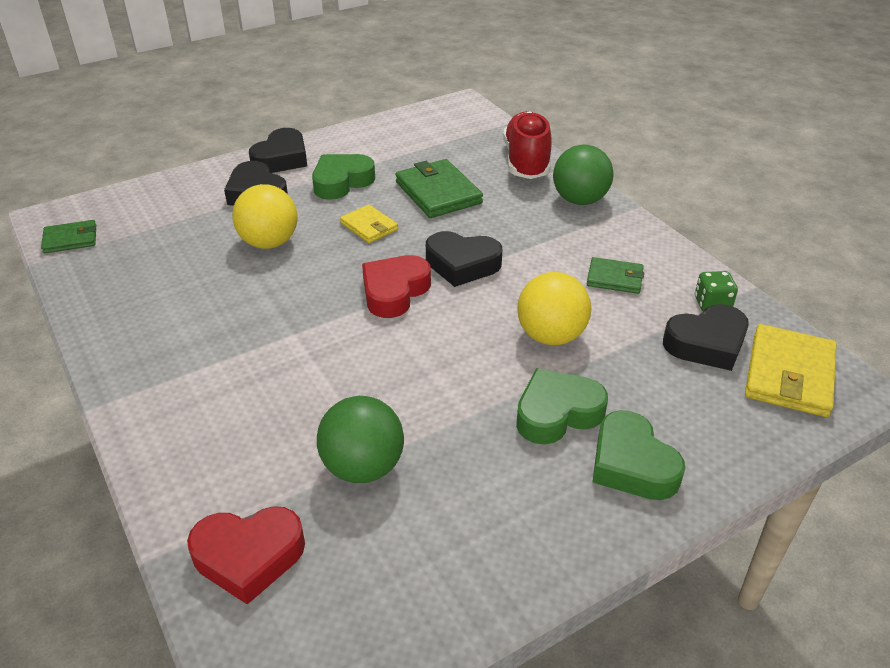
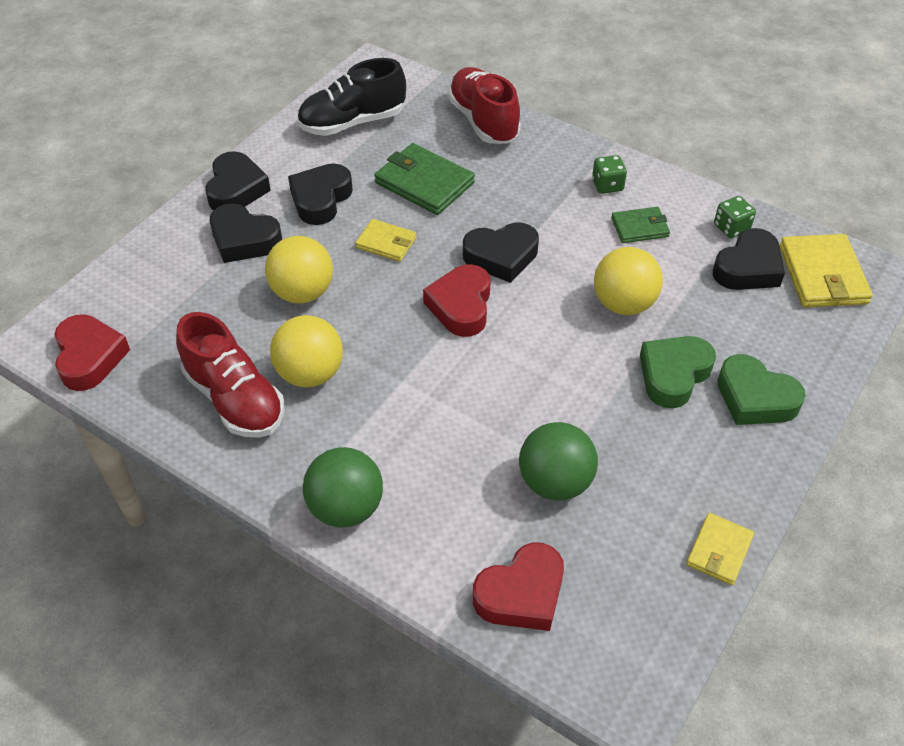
camera: 25 degrees left, 10 degrees up
green wallet [41,220,96,253] -> red heart [54,314,130,391]
green heart [312,154,375,200] -> black heart [288,164,353,225]
green ball [553,145,613,205] -> green ball moved to [303,447,383,528]
none -> red shoe [176,312,284,438]
none -> yellow ball [270,315,343,387]
none -> black shoe [297,58,406,136]
none -> green dice [592,155,627,194]
none -> yellow wallet [686,513,754,585]

